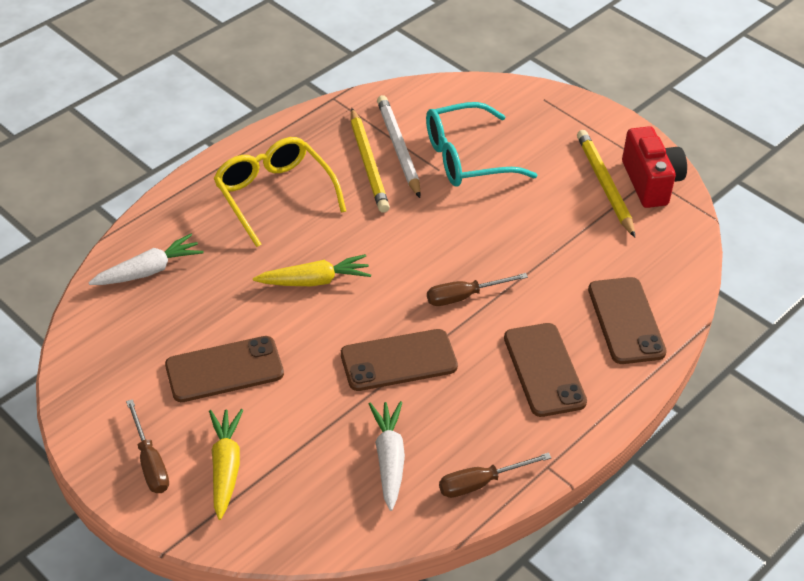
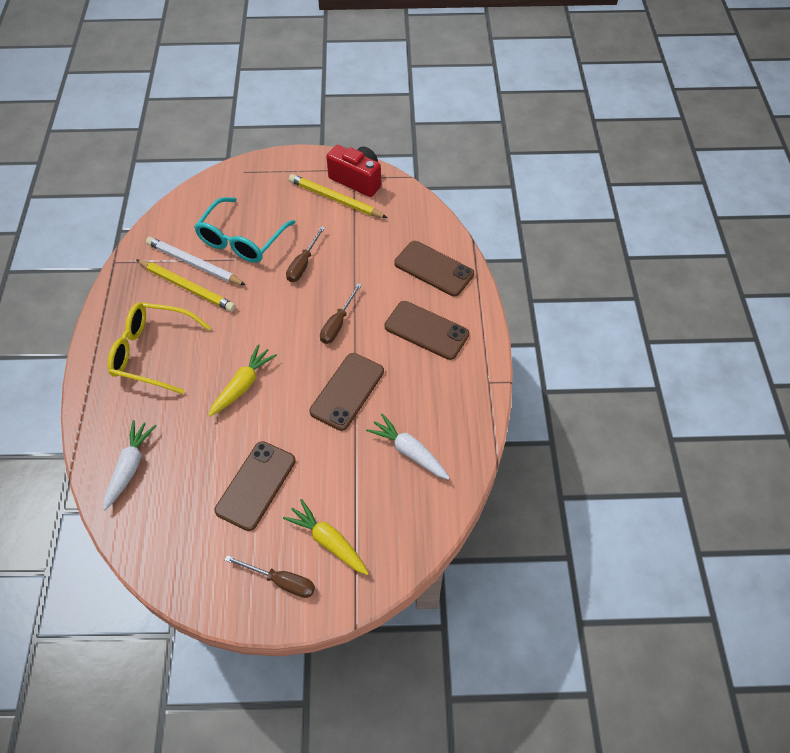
camera: 45 degrees left, 10 degrees up
brown screwdriver [439,453,551,498] -> brown screwdriver moved to [286,226,325,282]

